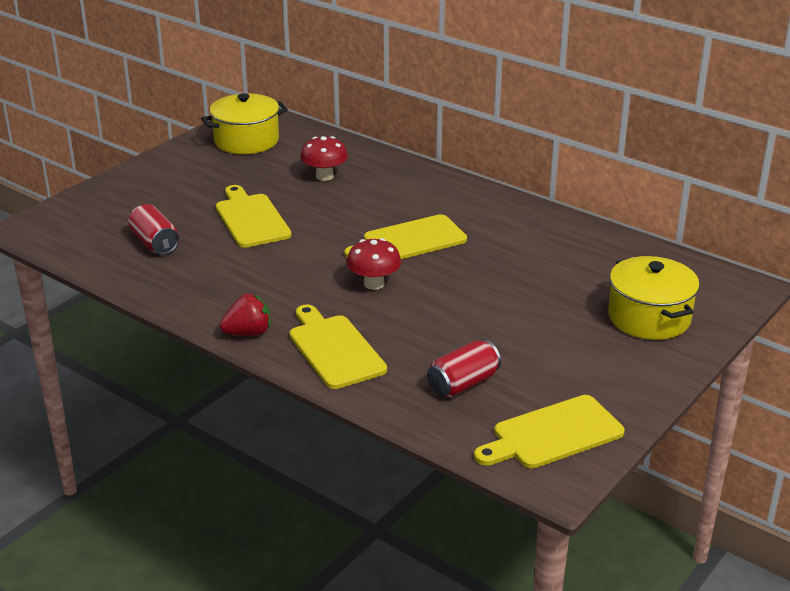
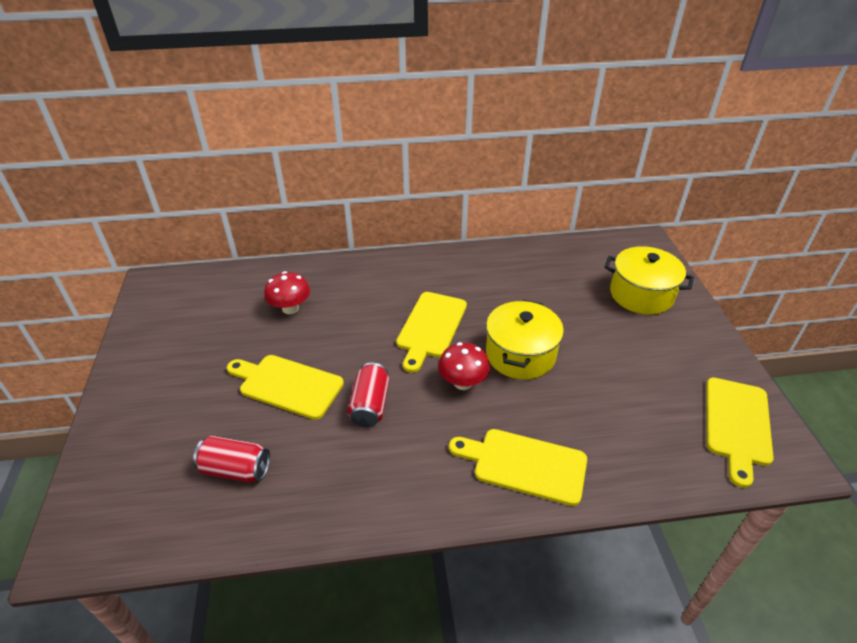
camera: 45 degrees left, 10 degrees up
yellow pot [201,93,288,154] -> yellow pot moved to [486,300,564,379]
red strawberry [220,293,271,336] -> none
red can [427,340,501,398] -> red can moved to [348,362,389,427]

